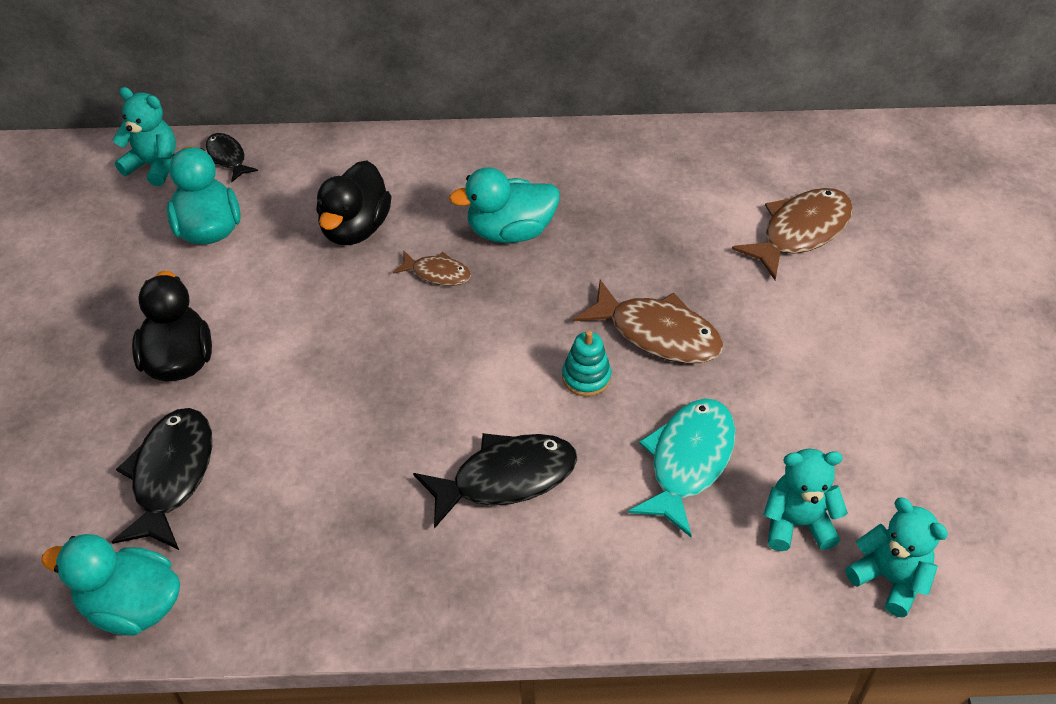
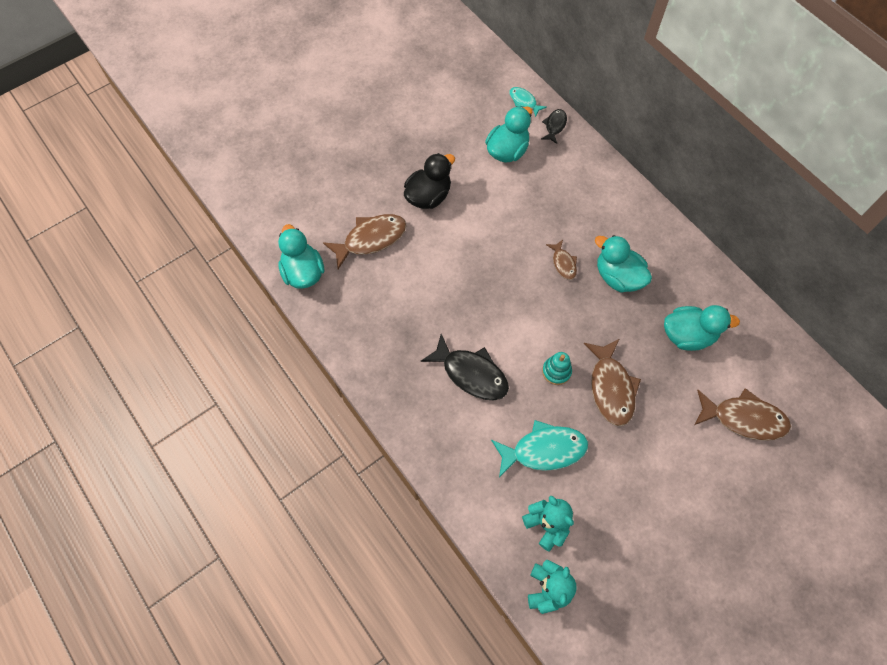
camera: 55 degrees right, 15 degrees up
black fish [111,408,212,550] -> brown fish [323,214,407,269]
turquoise teddy bear [112,87,176,186] -> turquoise fish [509,87,547,117]
black duck [316,161,392,245] -> none
none -> turquoise duck [664,305,740,351]

